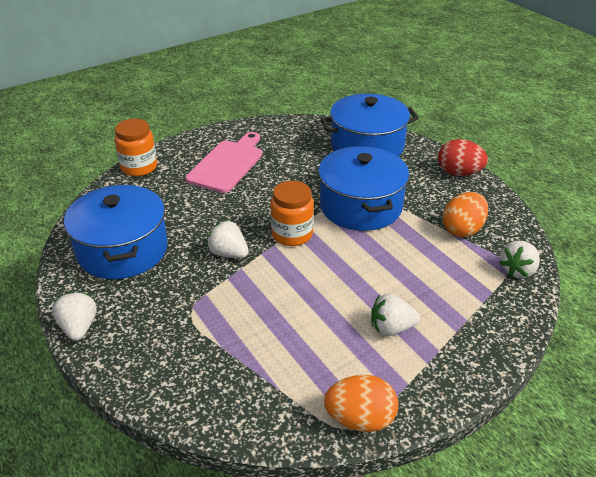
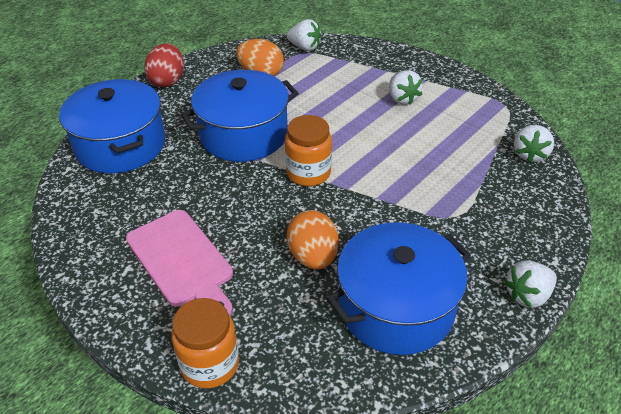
camera: 105 degrees left, 5 degrees up
pink cutting board [185,132,262,193] -> pink cutting board turned 135 degrees counterclockwise [126,210,233,316]
white strawberry [207,220,249,258] -> white strawberry moved to [514,125,554,163]
orange egg [324,375,398,432] -> orange egg moved to [287,210,339,269]

